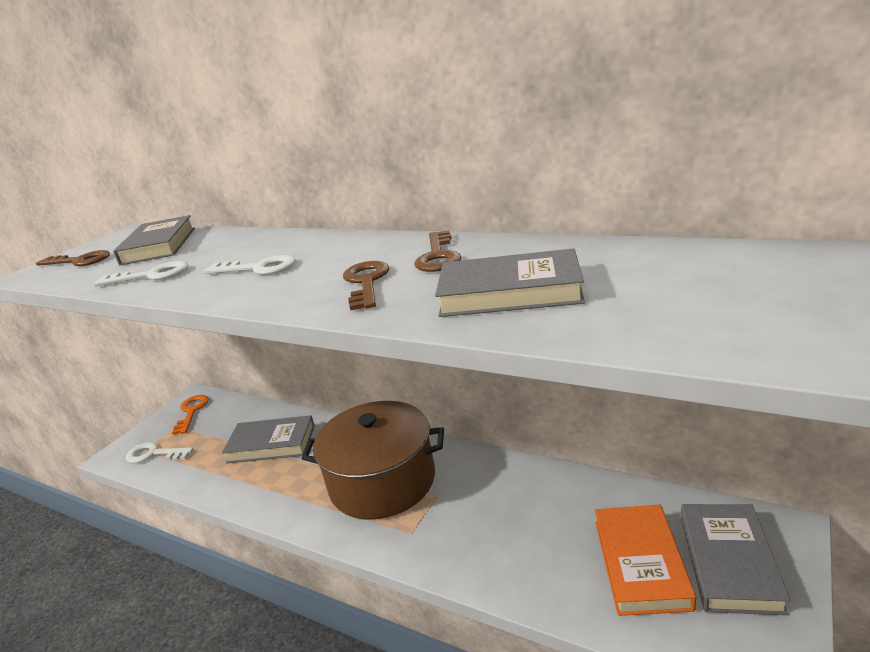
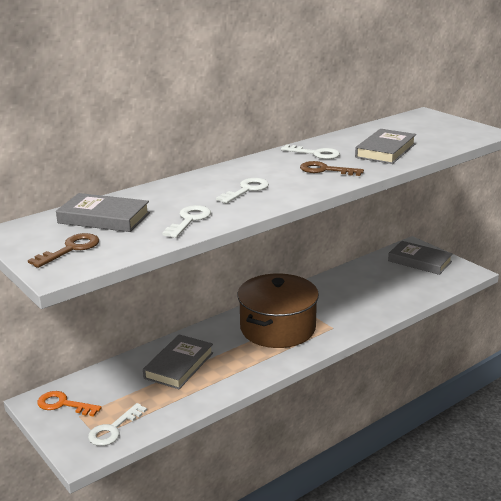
camera: 70 degrees left, 0 degrees up
brown key [415,230,461,272] -> white key [281,144,340,159]
orange book [595,504,696,616] -> none

